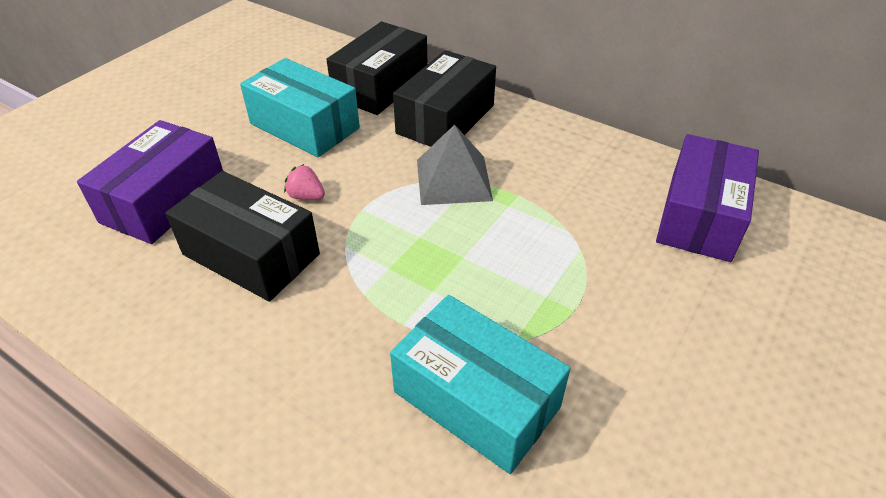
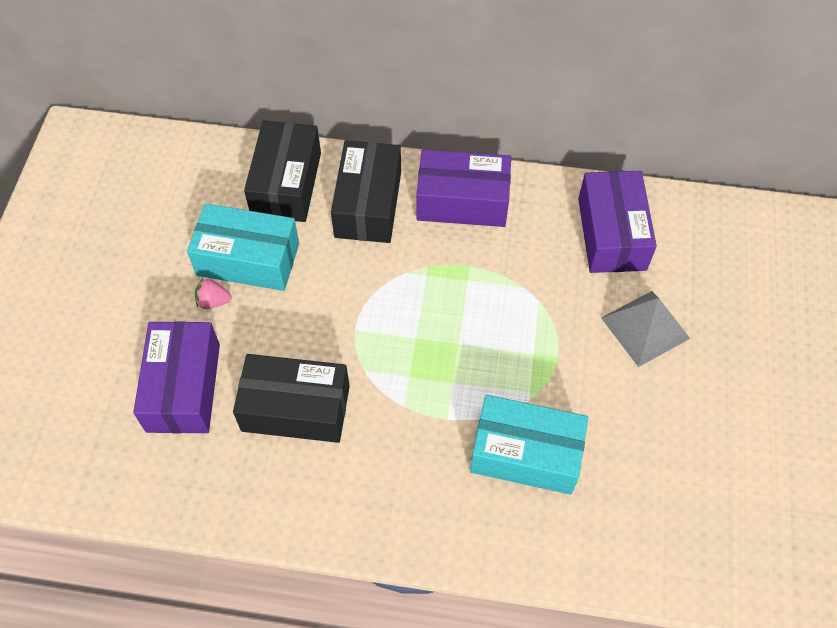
camera: 25 degrees left, 15 degrees up
pink strawberry [284,164,325,200] -> pink strawberry moved to [195,278,232,309]
grey pyramid [417,124,493,205] -> grey pyramid moved to [601,291,690,367]
none -> purple box [416,149,511,227]

